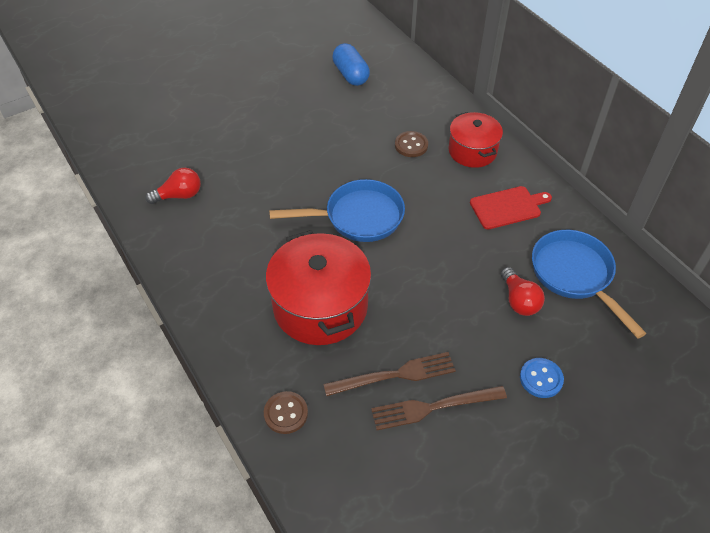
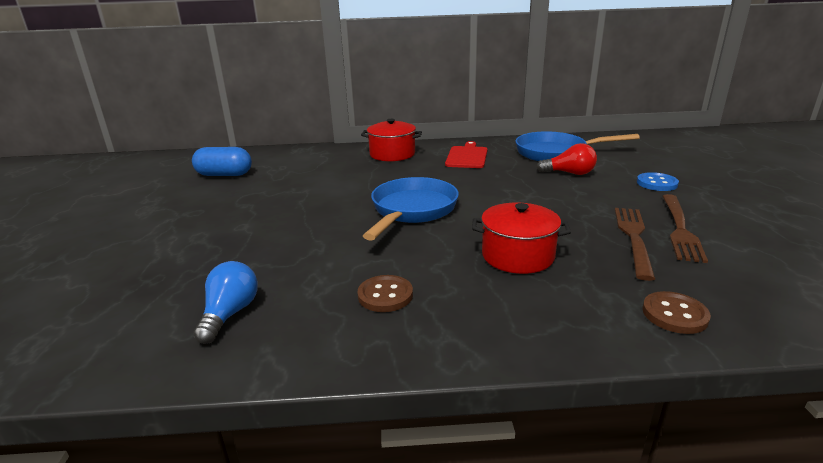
camera: 60 degrees left, 25 degrees down
red light bulb [145,168,201,204] -> blue light bulb [193,261,258,344]
red pot [266,230,371,345] -> red pot [472,203,571,274], size x0.61
brown button [395,131,428,157] -> brown button moved to [357,275,413,312]

